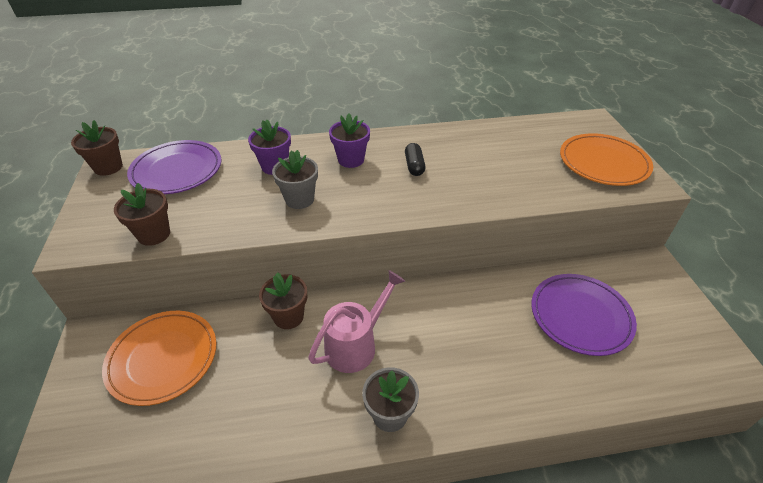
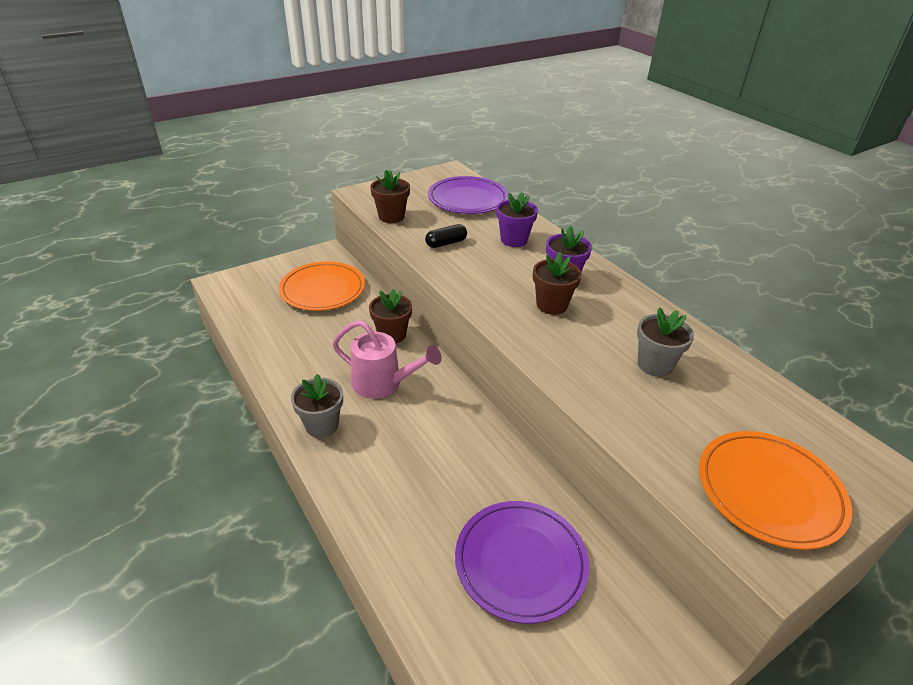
camera: 65 degrees right, 5 degrees down
brown flower pot [71,120,123,176] -> brown flower pot moved to [533,252,581,315]
grey flower pot [272,150,318,209] -> grey flower pot moved to [637,307,694,377]
black capsule [405,143,425,176] -> black capsule moved to [425,224,467,248]

